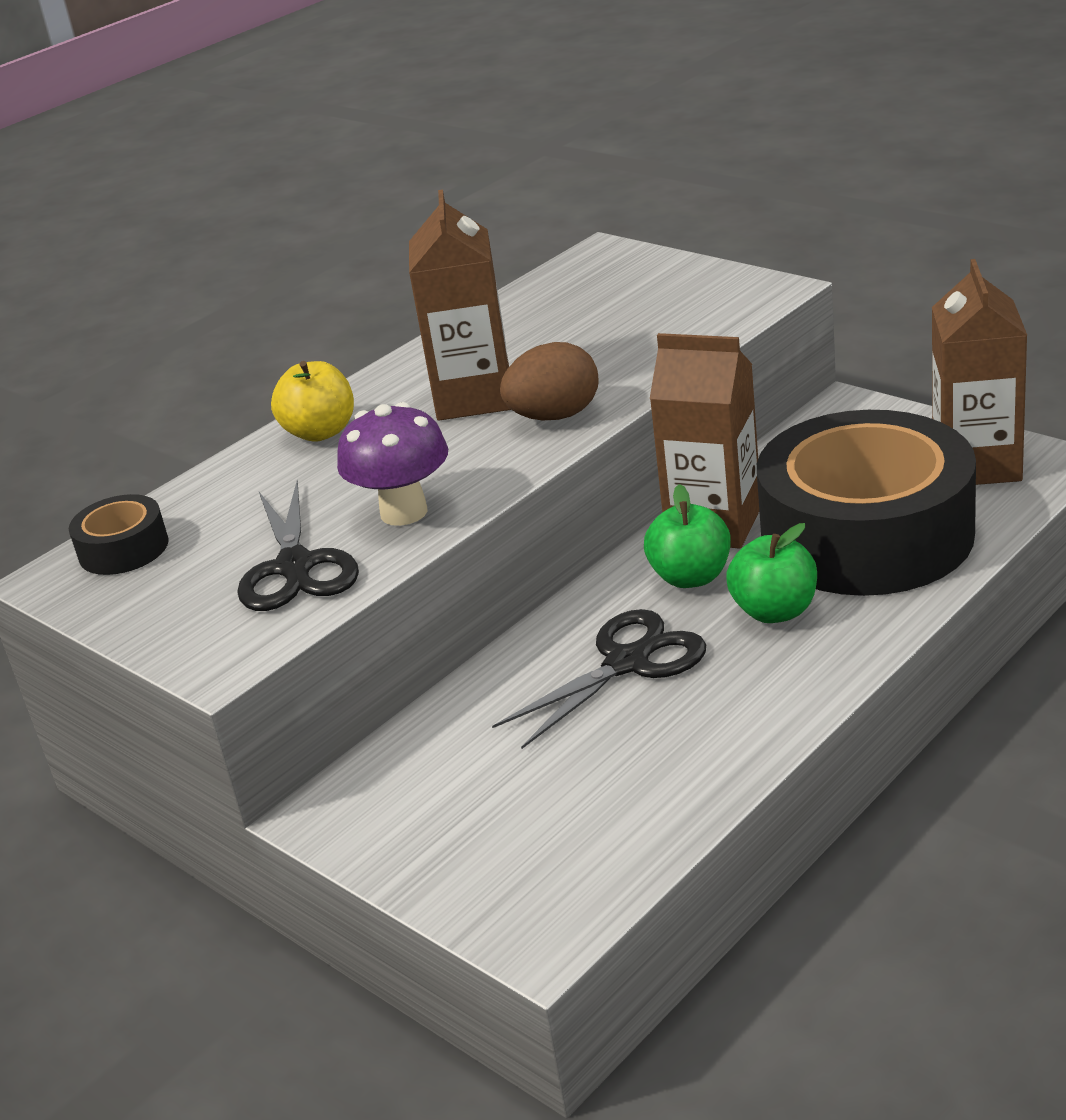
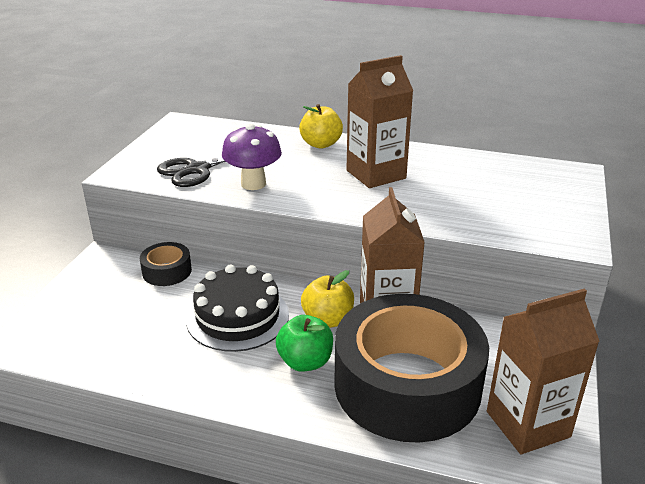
camera: 60 degrees right, 0 degrees up
black tape [69,494,169,575] -> black tape moved to [140,242,192,286]
black scissors [492,609,706,749] -> black cake [186,265,289,352]
brown egg [500,342,598,420] -> none
green apple [644,484,731,588] -> yellow apple [301,270,354,328]

